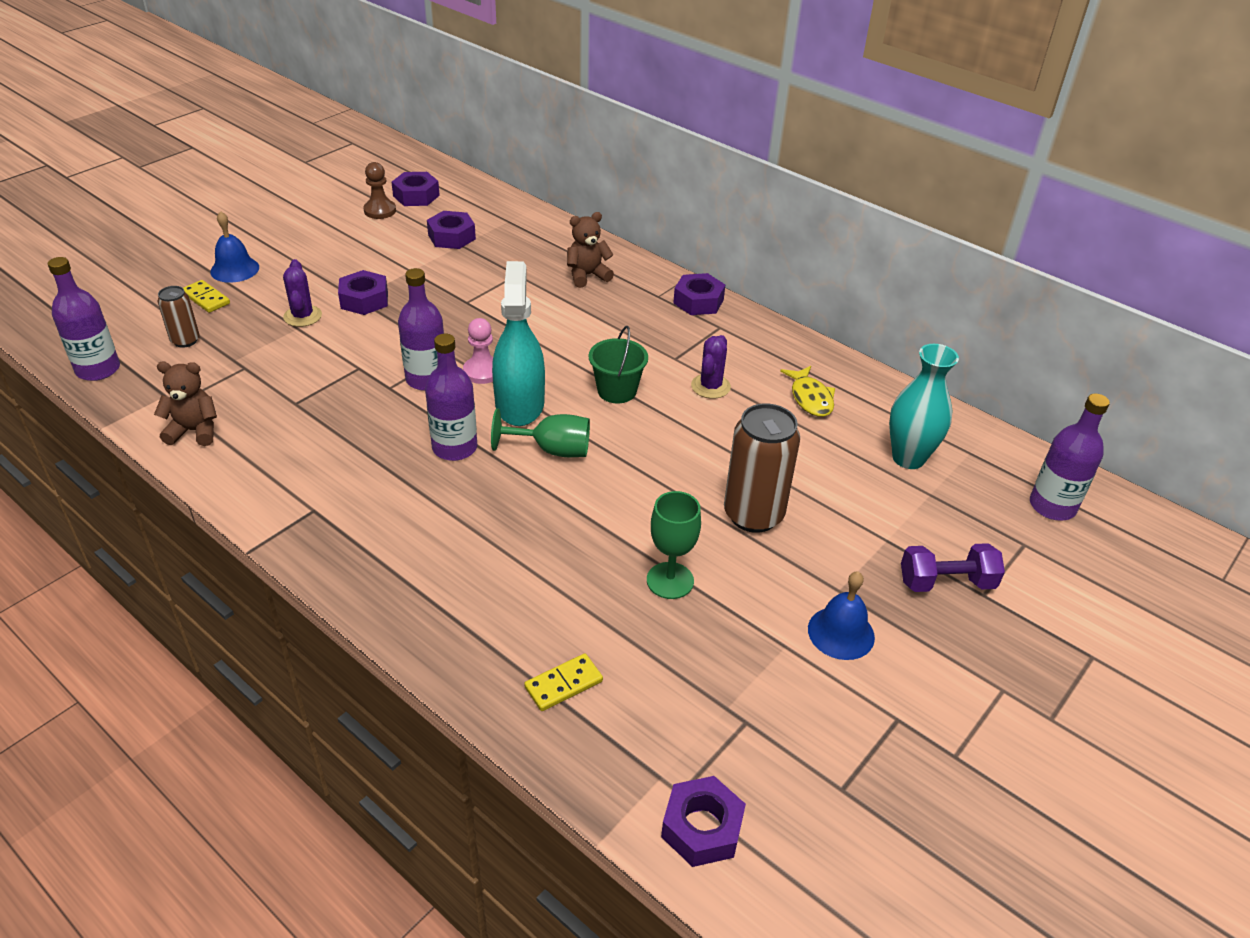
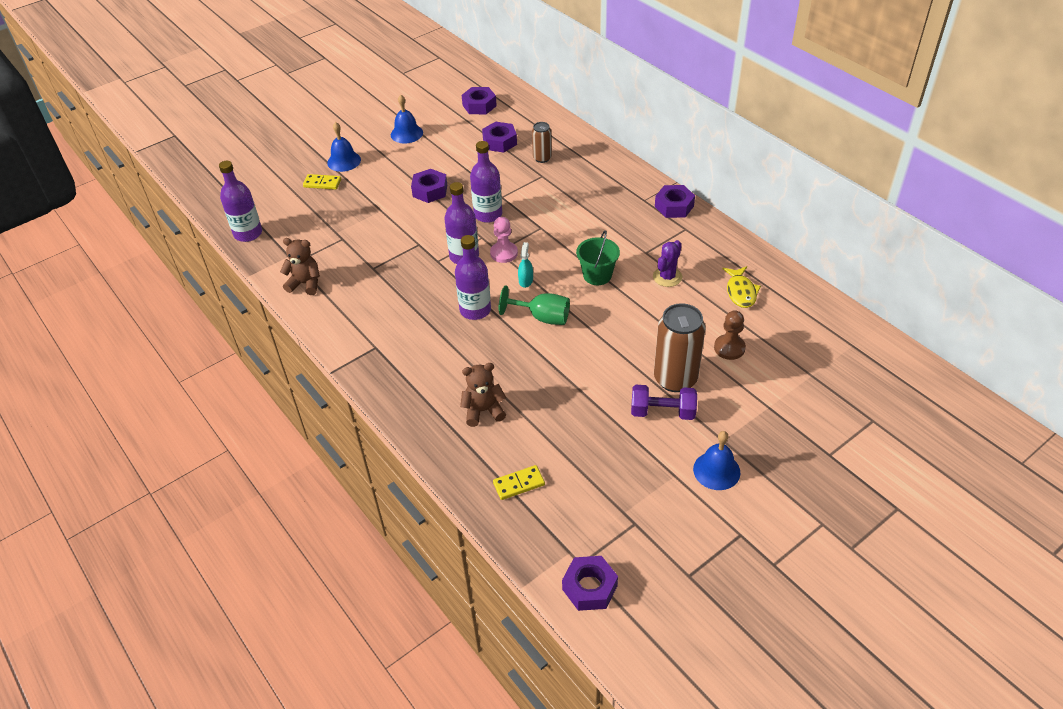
camera: 15 degrees right, 5 degrees up
brown can [157,286,199,348] -> brown can moved to [532,122,552,163]
yellow domino [183,280,230,313] -> yellow domino turned 45 degrees counterclockwise [303,174,341,190]
purple cactus [283,259,322,327] -> none
brown pawn [364,162,396,219] -> brown pawn moved to [714,310,746,360]
turquoise spray bottle [492,261,545,426] -> turquoise spray bottle [518,242,533,288], size x0.41
brown teddy bear [567,212,614,288] -> brown teddy bear moved to [460,363,506,427]
green goblet [647,491,701,599] -> none
turquoise vase [889,344,959,469] -> none
purple dumbbell [901,543,1005,592] -> purple dumbbell moved to [631,385,697,420]
purple bottle [1030,394,1110,520] -> purple bottle moved to [470,141,502,223]
none -> blue bell [391,95,423,143]

